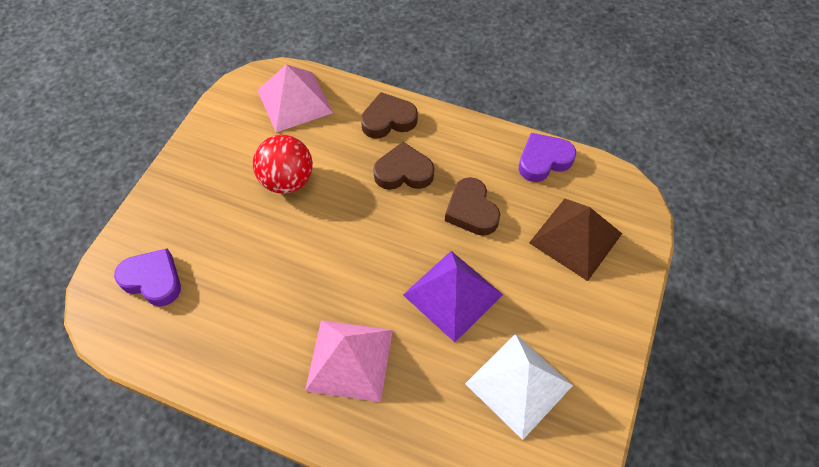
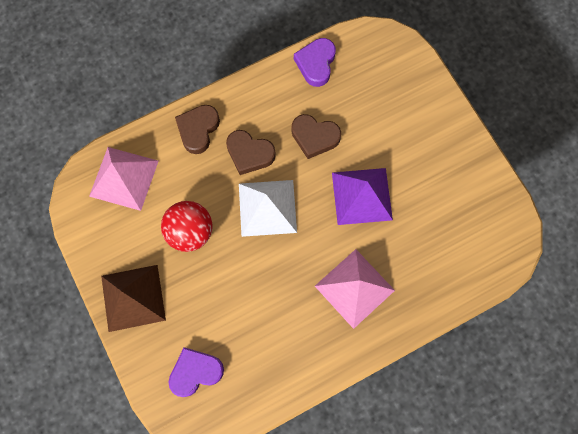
camera: 50 degrees left, 15 degrees up
brown heart [373,142,434,190] -> brown heart turned 105 degrees counterclockwise [226,130,276,175]
white pyramid [465,334,573,440] -> white pyramid moved to [239,180,297,237]
brown pyramid [529,199,622,281] -> brown pyramid moved to [101,265,166,332]

